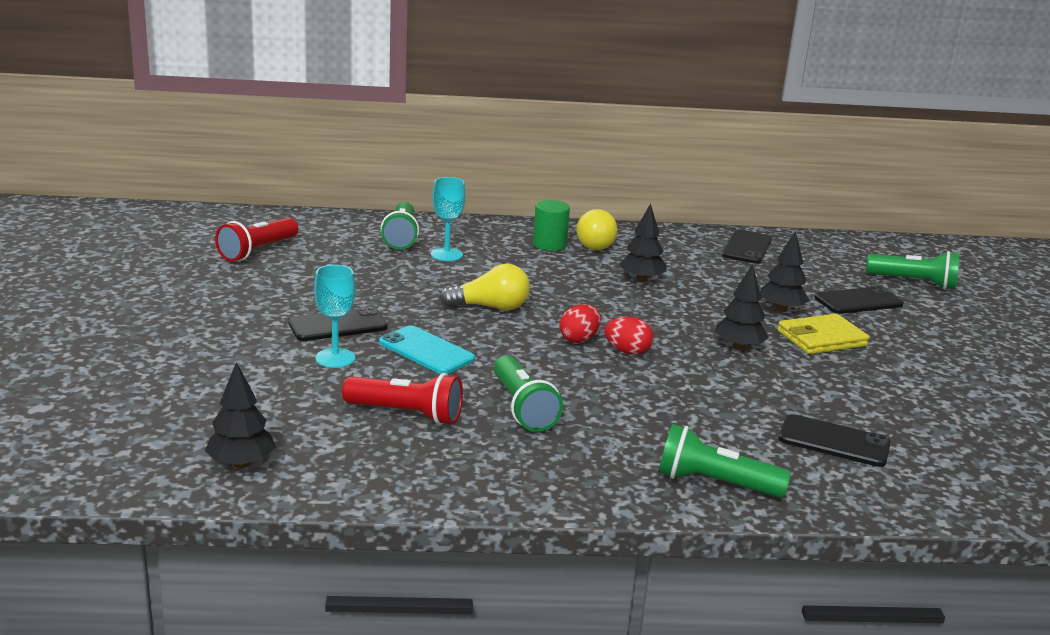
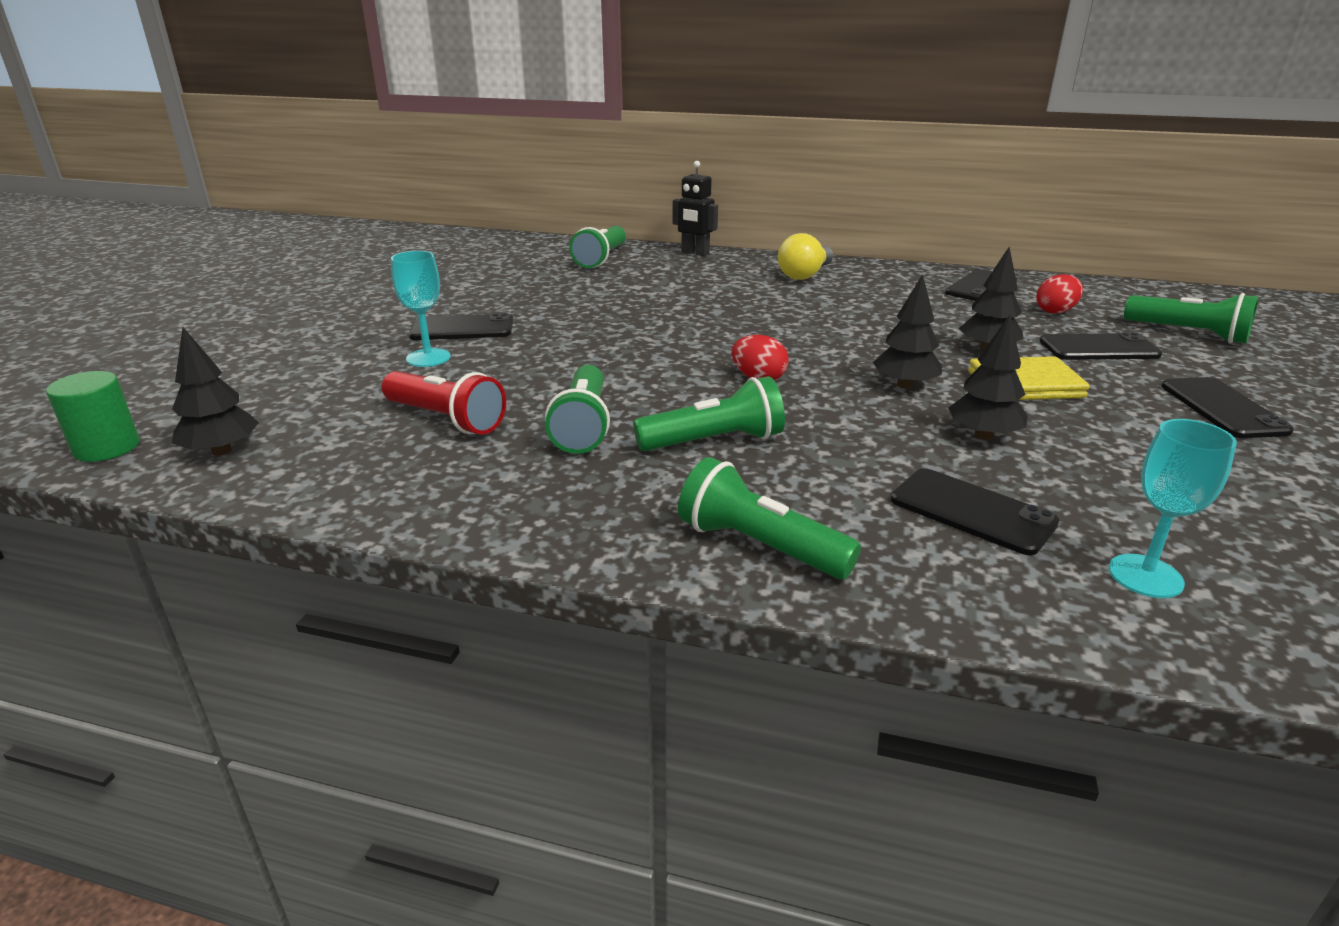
camera: 20 degrees right, 5 degrees up
red flashlight [215,218,298,261] -> none
turquoise phone [379,326,475,374] -> none
turquoise goblet [431,177,466,261] -> turquoise goblet moved to [1109,419,1237,598]
yellow light bulb [439,264,530,310] -> none
green cylinder [533,200,570,251] -> green cylinder moved to [46,371,140,462]
red egg [559,304,601,343] -> red egg moved to [1036,274,1083,314]
black tree [619,203,666,282] -> black tree moved to [948,315,1028,440]
none -> green flashlight [633,376,785,451]
none -> black robot [673,161,718,256]
none -> black phone [1161,377,1294,438]

